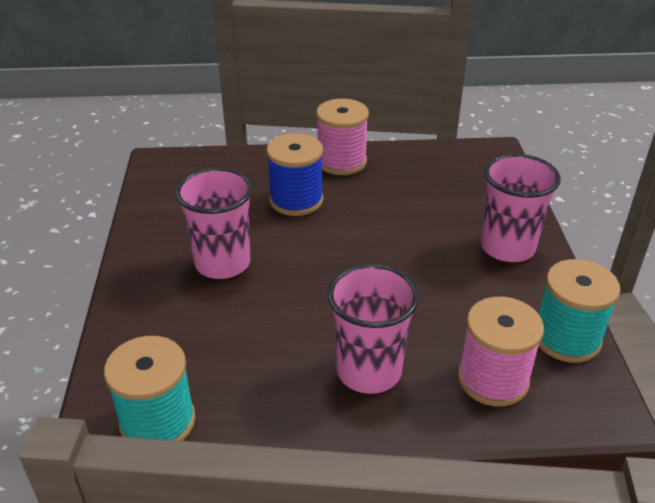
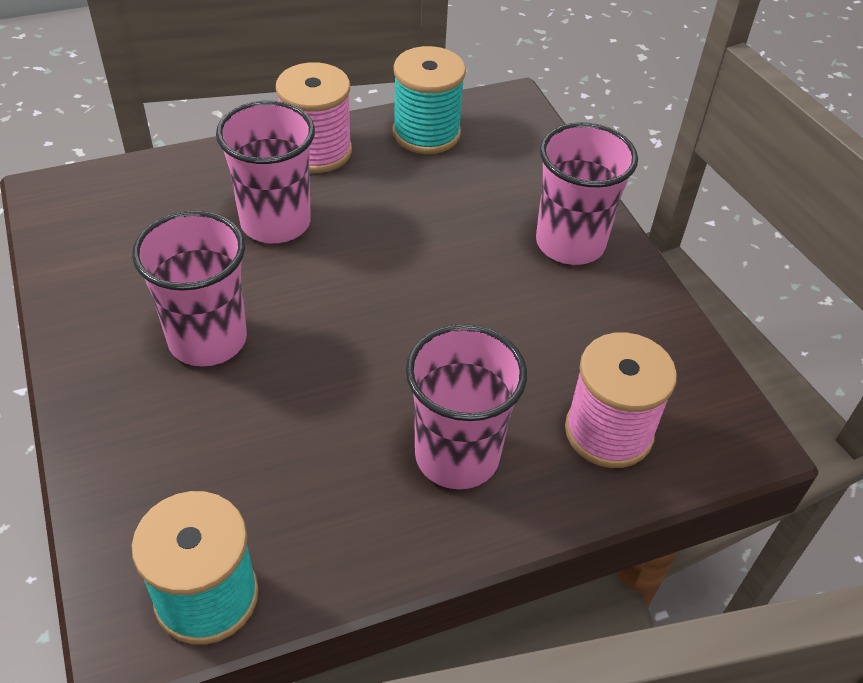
camera: 20 degrees left, 10 degrees up
blue spool [267,133,323,216] -> pink cup [216,101,315,243]
turquoise spool [539,259,620,363] -> turquoise spool moved to [393,46,466,154]

